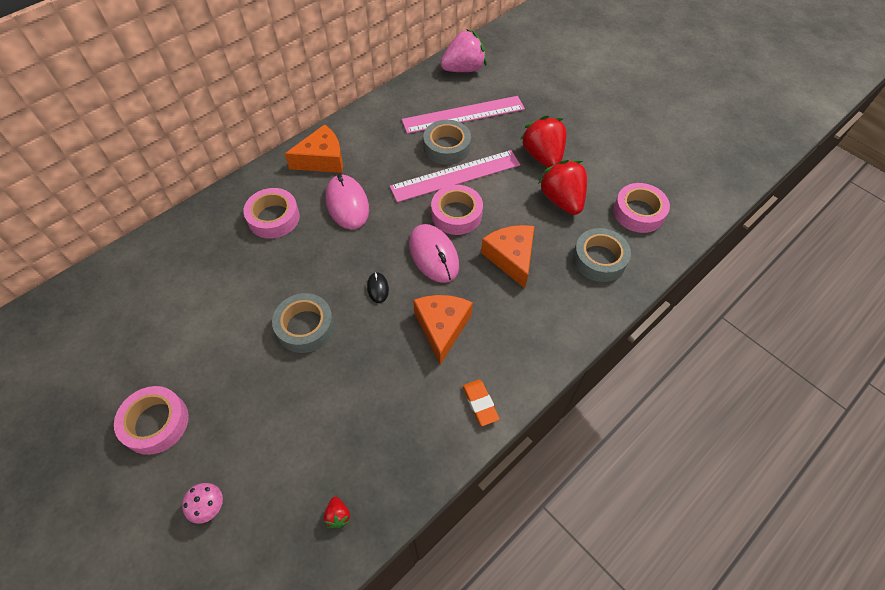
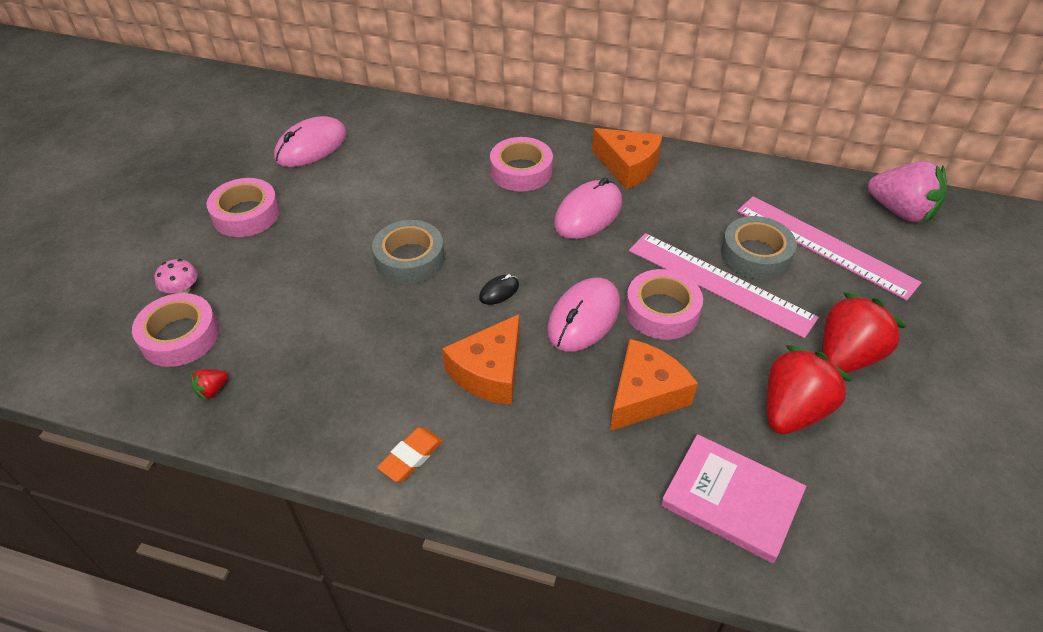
camera: 60 degrees right, 10 degrees down
orange cheese [413,295,473,365] -> orange cheese turned 150 degrees clockwise [442,314,519,405]
grey tape [573,228,631,282] -> pink book [661,434,806,563]
pink tape [613,183,670,233] -> pink tape moved to [132,293,219,367]
none -> pink mouse [274,116,347,167]

